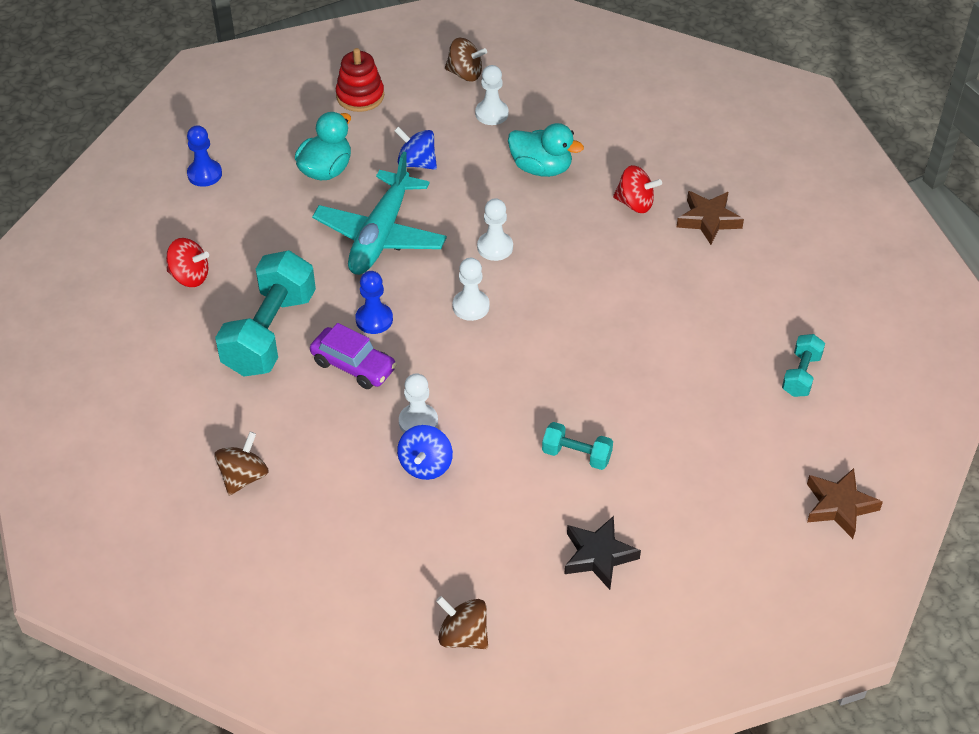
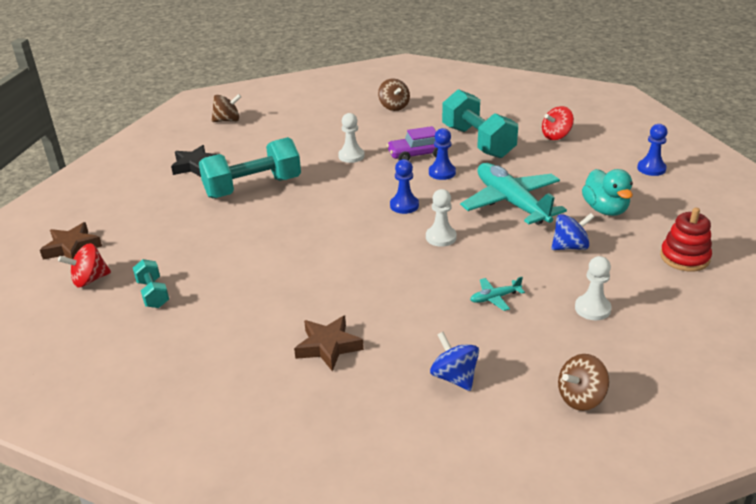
camera: 135 degrees right, 15 degrees down
blue spinning top [397,425,453,480] -> blue spinning top moved to [430,332,479,391]
brown spinning top [445,37,487,81] -> brown spinning top moved to [558,354,609,411]
white pawn [453,258,490,321] -> blue pawn [390,159,419,214]
turquoise duck [508,123,584,177] -> turquoise plane [470,277,525,311]
turquoise dumbbell [542,422,613,470] -> turquoise dumbbell [199,137,301,198], size x2.03
red spinning top [613,165,662,213] -> red spinning top moved to [58,243,111,287]

